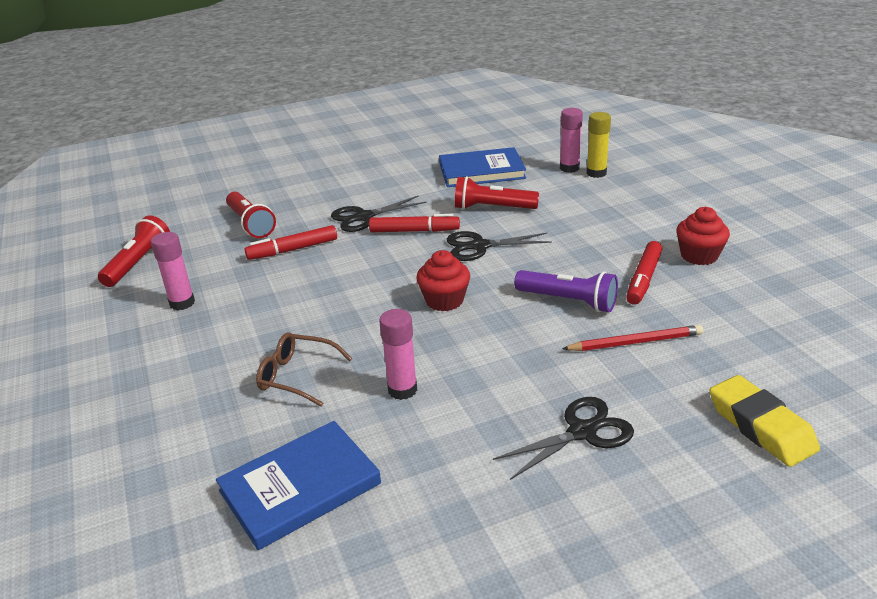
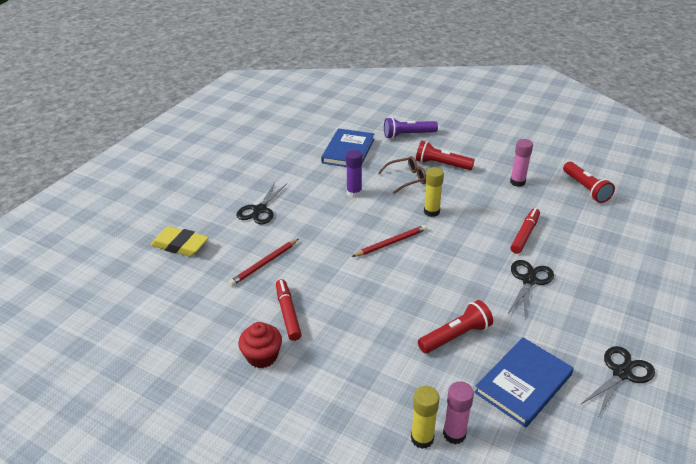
camera: 140 degrees right, 5 degrees up
red flashlight [226,192,276,238] -> red flashlight moved to [416,141,475,170]
red marker [369,214,460,232] -> none
pink glue stick [379,309,417,400] -> purple glue stick [346,150,362,198]
red cupcake [416,250,470,311] -> red pencil [351,225,427,257]
black scissors [447,231,552,261] -> black scissors moved to [580,346,655,416]
purple flashlight [514,270,618,312] -> purple flashlight moved to [384,117,438,139]
none -> yellow glue stick [424,167,444,217]

